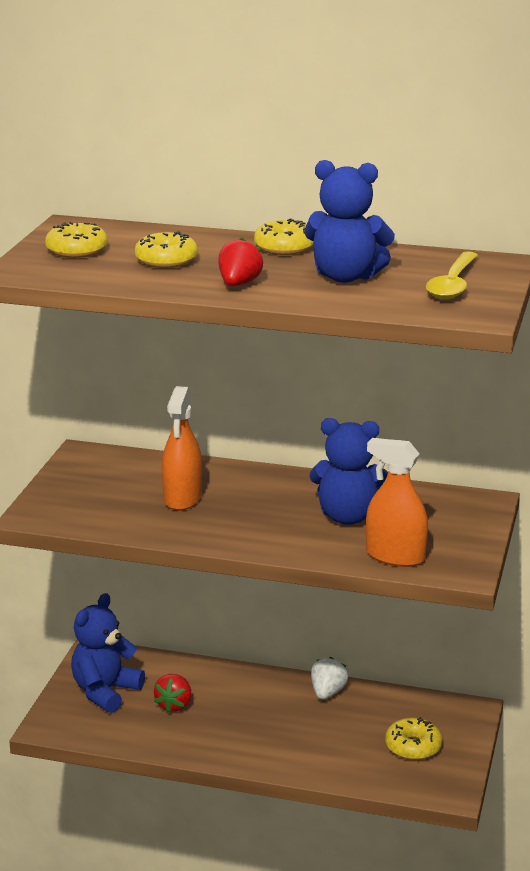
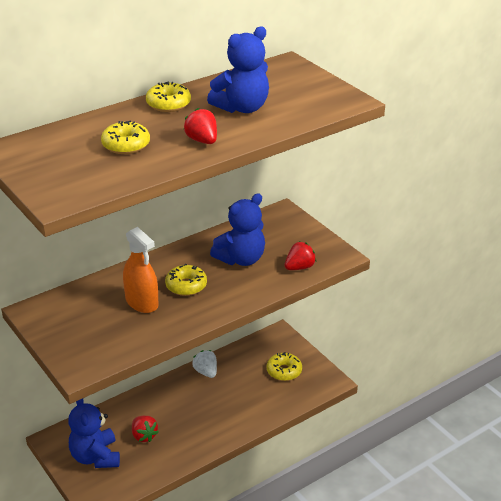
camera: 50 degrees left, 10 degrees up
yellow donut [45,222,108,258] -> yellow donut moved to [165,264,207,296]
orange spray bottle [366,438,428,567] -> red strawberry [285,242,316,270]
yellow spoon [426,251,478,299] -> none

